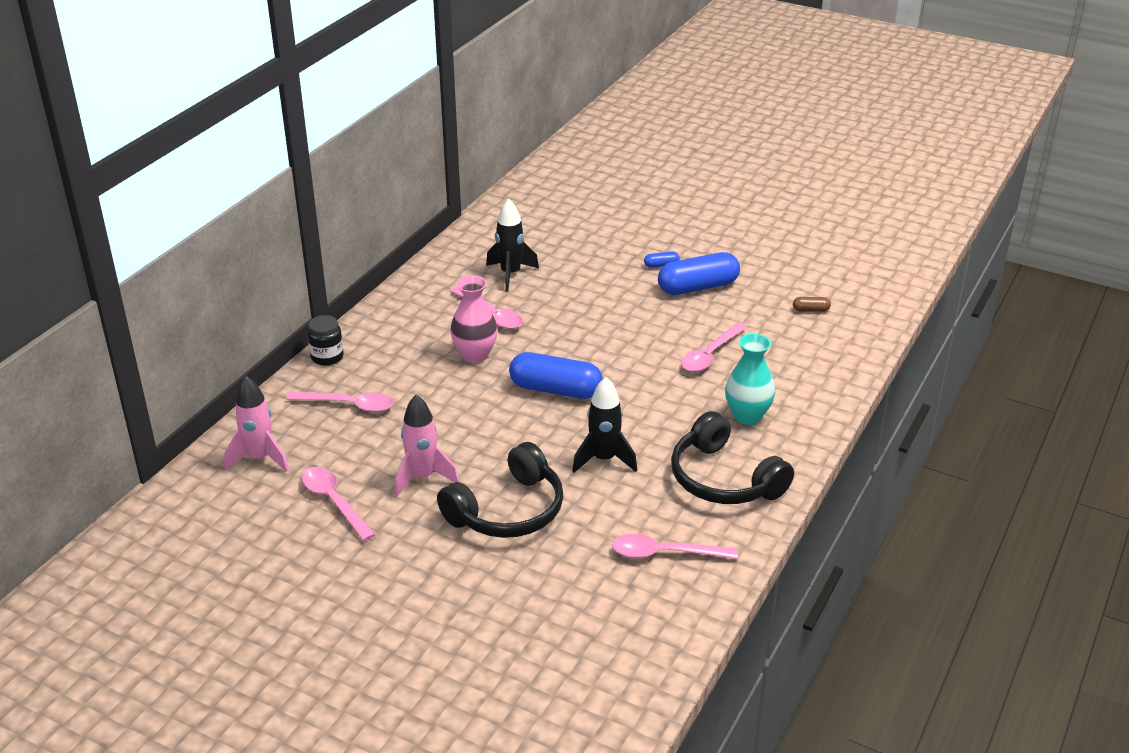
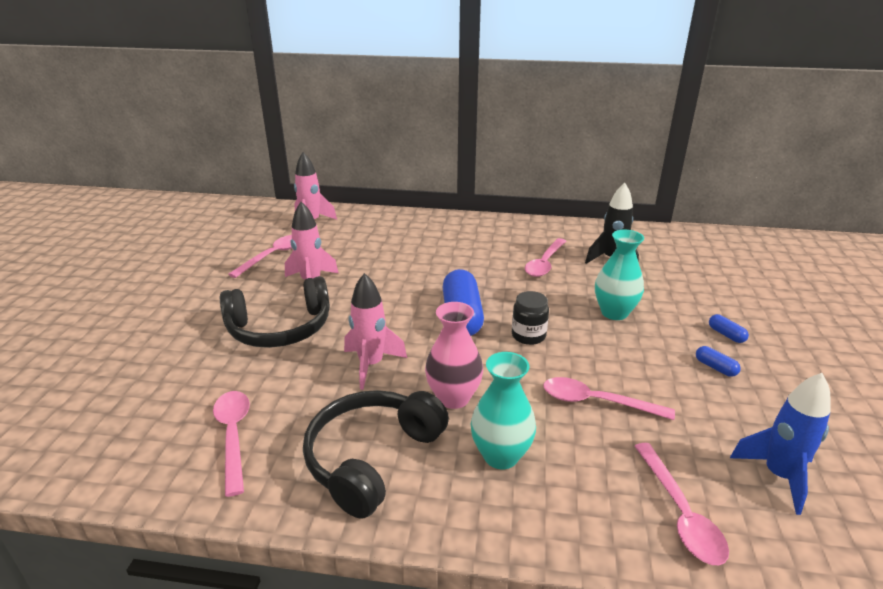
camera: 70 degrees right, 5 degrees down
pink spoon [287,392,394,412] -> pink spoon moved to [634,443,729,565]
black jar [307,315,344,365] -> black jar moved to [512,291,549,345]
black headphones [437,442,563,538] -> black headphones turned 45 degrees counterclockwise [220,276,330,348]
pink vase [450,275,498,363] -> pink vase moved to [425,302,483,409]
black rocket [572,377,637,473] -> pink rocket [344,273,407,390]
blue capsule [658,252,740,295] -> blue capsule [696,346,741,377], size x0.43
brown capsule [793,297,831,312] -> blue rocket [730,373,831,515]
none -> turquoise vase [595,230,644,320]

